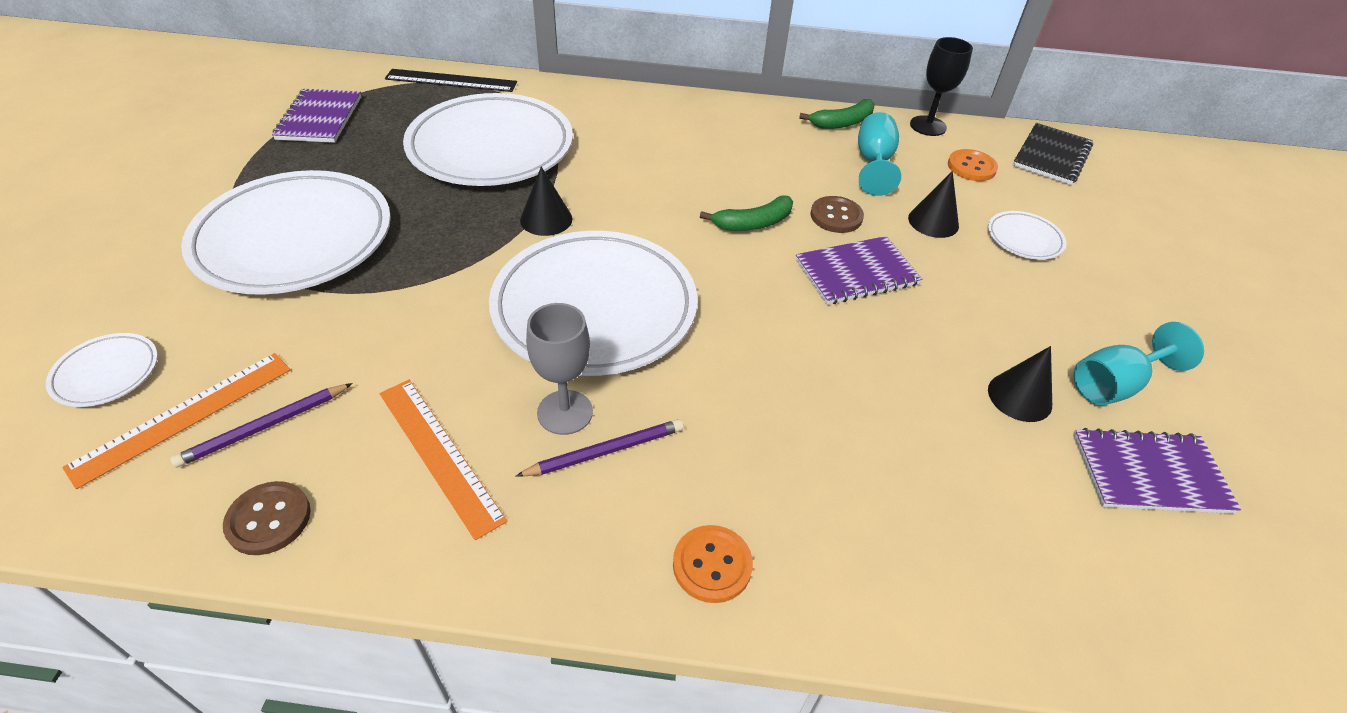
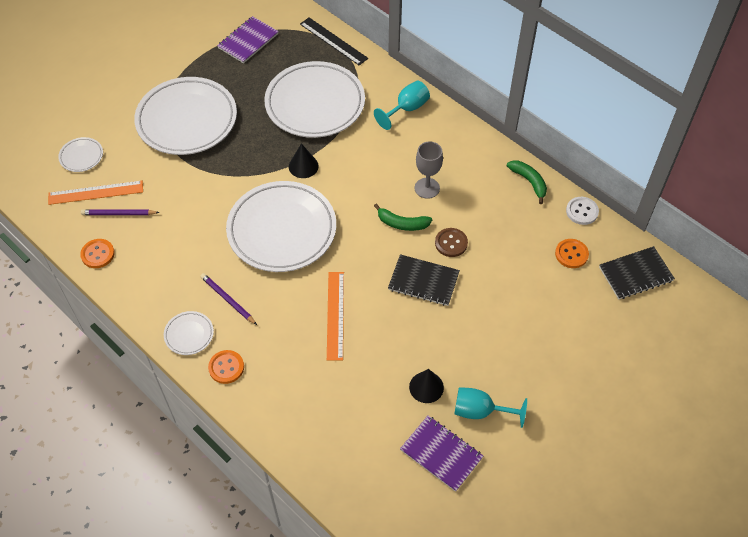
camera: 40 degrees right, 10 degrees up
brown button [223,481,311,555] -> orange button [80,239,115,268]
orange ruler [380,380,507,540] -> orange ruler moved to [327,272,344,361]
purple pencil [516,419,683,477] -> purple pencil turned 150 degrees counterclockwise [200,273,257,325]
grey goblet [526,303,593,435] -> grey goblet moved to [415,142,443,199]
purple notebook [796,236,922,305] -> black notebook [388,254,460,306]
green banana [799,99,874,129] -> green banana turned 135 degrees counterclockwise [507,160,547,204]
turquoise goblet [858,112,901,196] -> turquoise goblet moved to [374,81,430,130]
black cone [908,171,959,238] -> none
black goblet [910,37,973,136] -> white button [566,197,599,225]
white plate [988,211,1067,260] -> white plate moved to [164,311,214,355]

